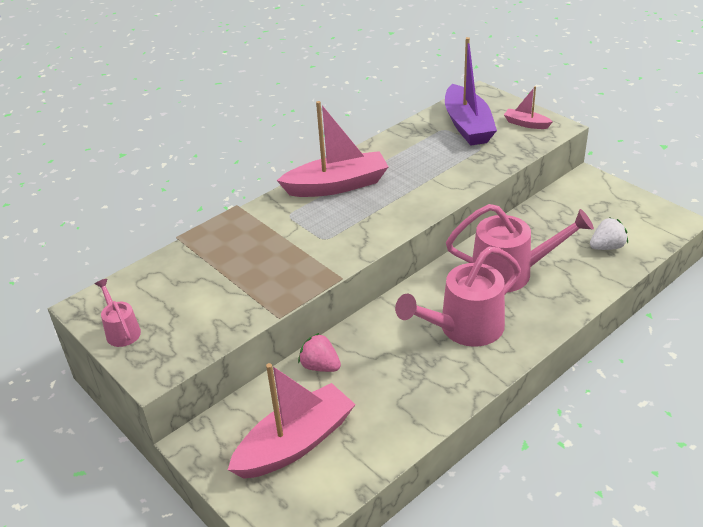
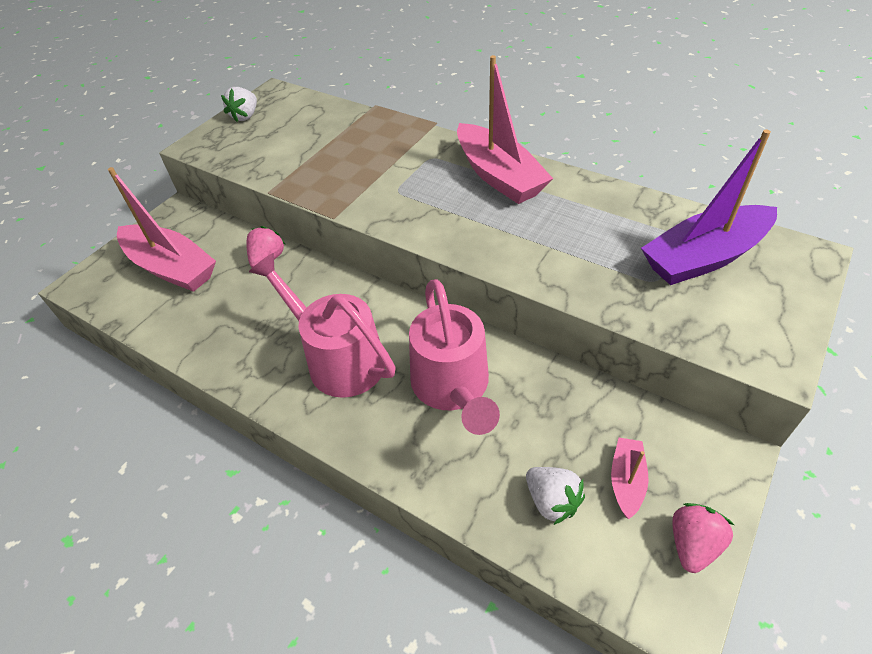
camera: 75 degrees right, 10 degrees up
pink watering can [95,279,141,347] -> white strawberry [221,87,257,122]
pink boat [504,86,553,129] -> pink boat moved to [611,438,649,519]
none -> pink strawberry [672,503,734,573]

